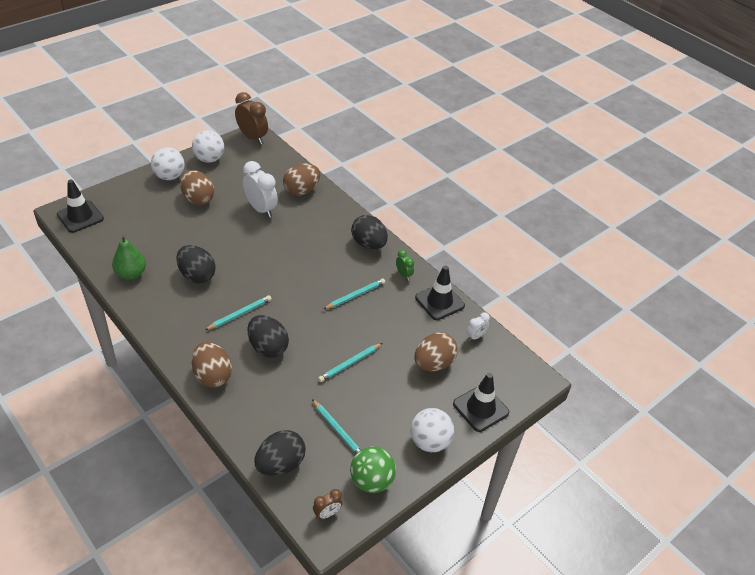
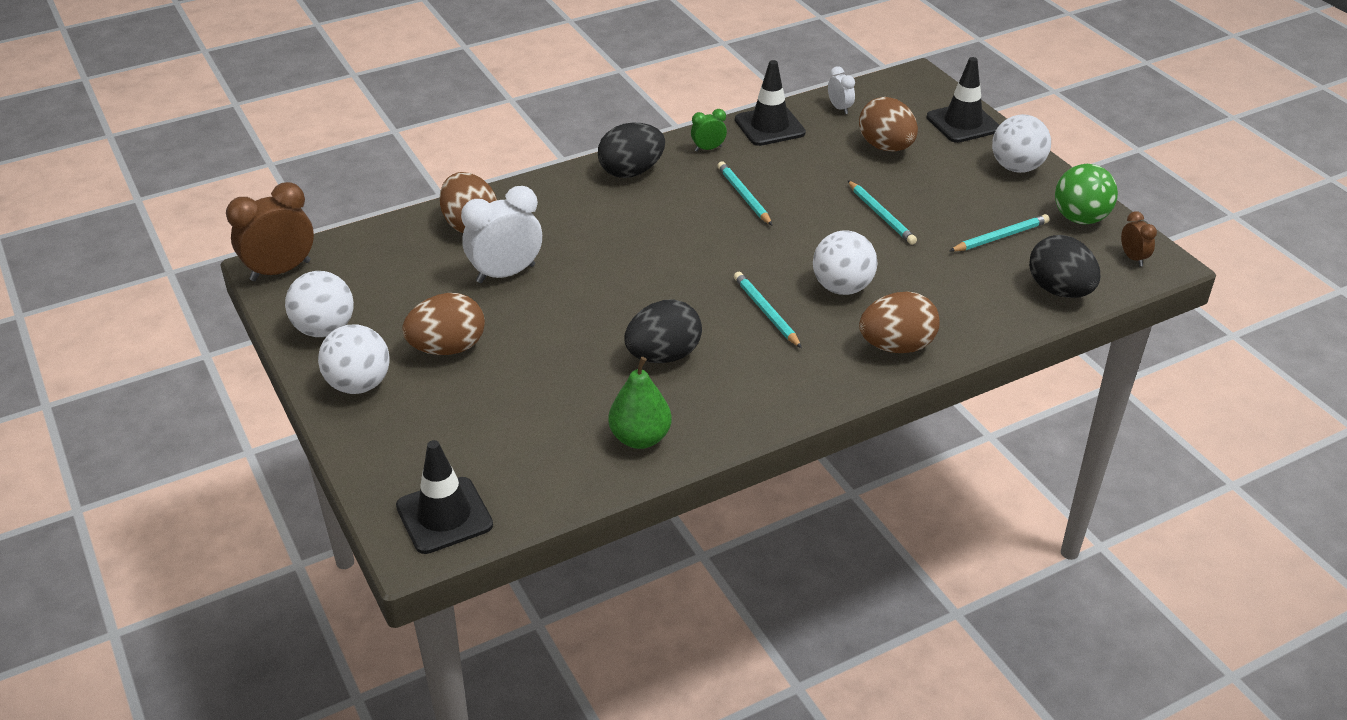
camera: 75 degrees left, 5 degrees down
black egg [248,315,289,358] -> white ball [813,230,877,295]

